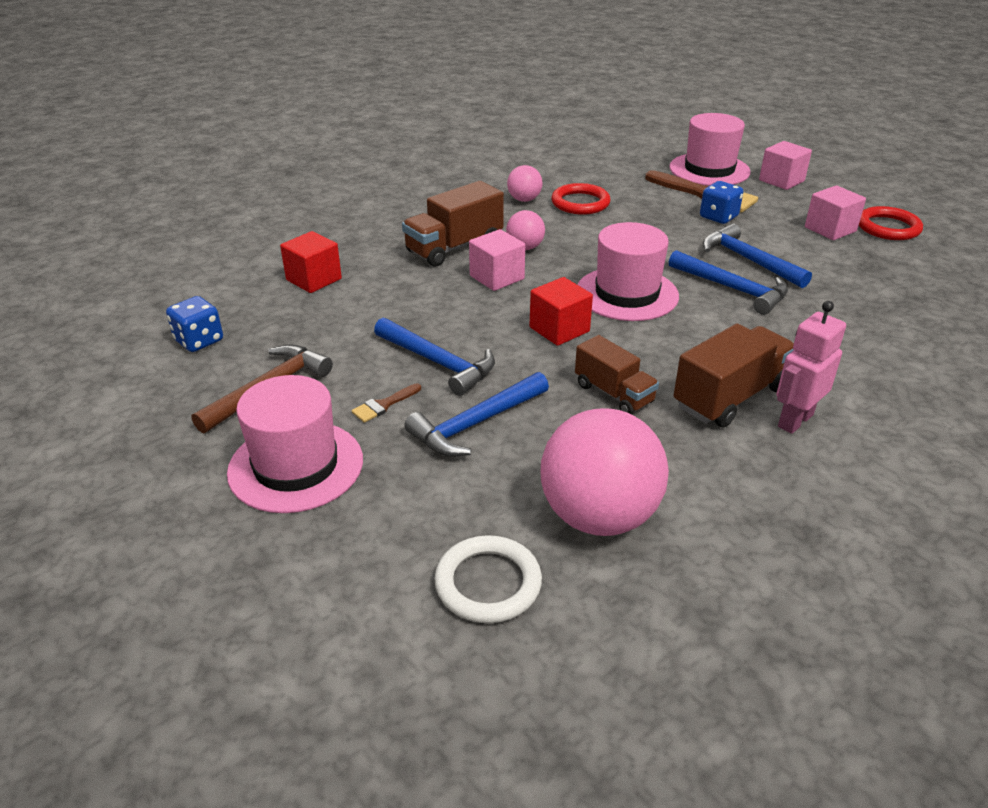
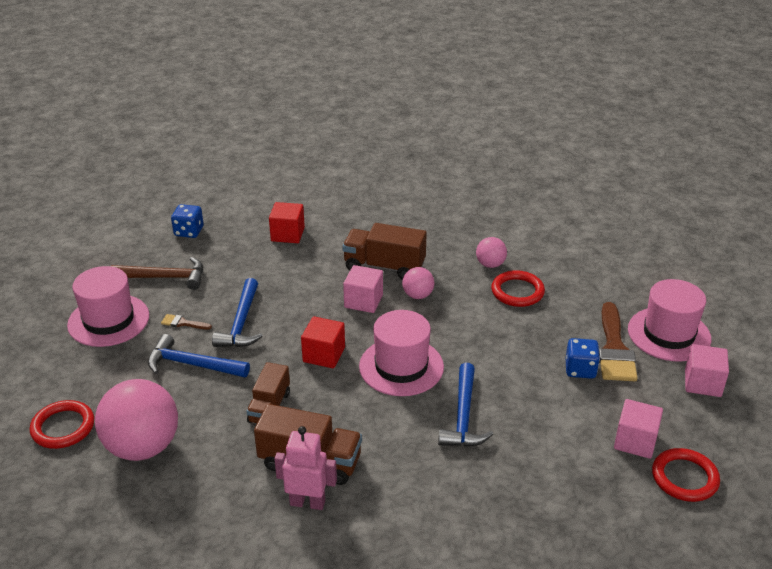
camera: 55 degrees right, 0 degrees up
white ring [434,535,542,623] -> red ring [30,400,94,449]
blue hammer [703,223,812,288] -> none

